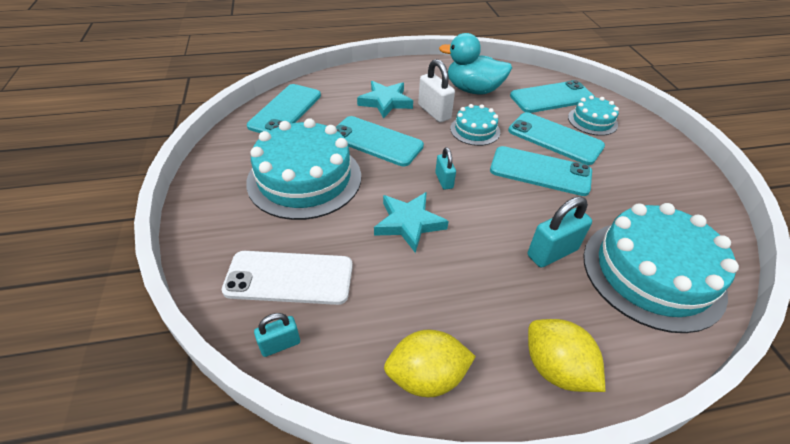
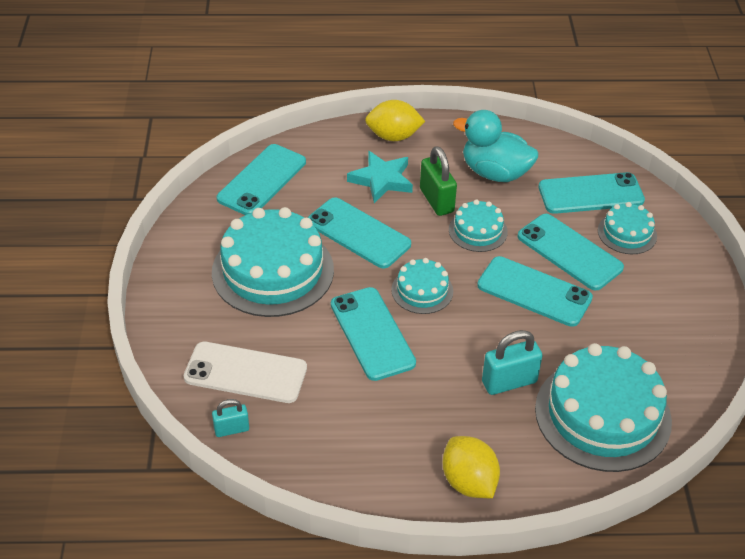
camera: 10 degrees right, 0 degrees up
turquoise star [374,192,449,253] -> turquoise phone [331,287,416,381]
yellow lemon [384,330,476,397] -> yellow lemon moved to [365,100,425,141]
white padlock [418,59,455,122] -> green padlock [420,146,457,216]
turquoise padlock [435,147,456,190] -> turquoise cake [391,258,453,314]

